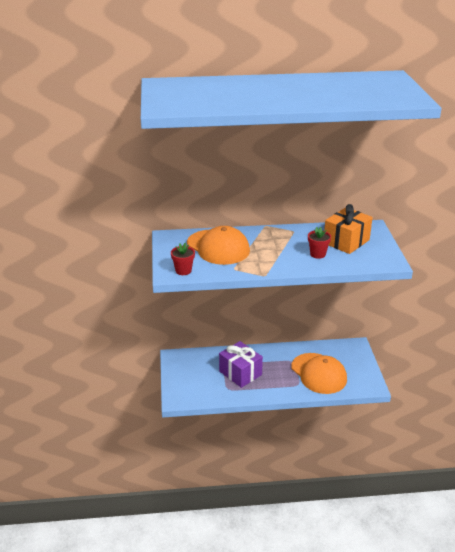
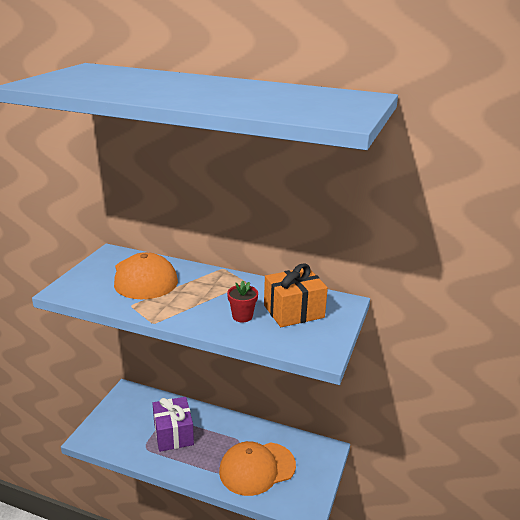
camera: 25 degrees right, 5 degrees down
red flower pot [171,243,195,275] -> none
orange cap [291,353,347,394] -> orange cap turned 75 degrees clockwise [219,441,296,496]

